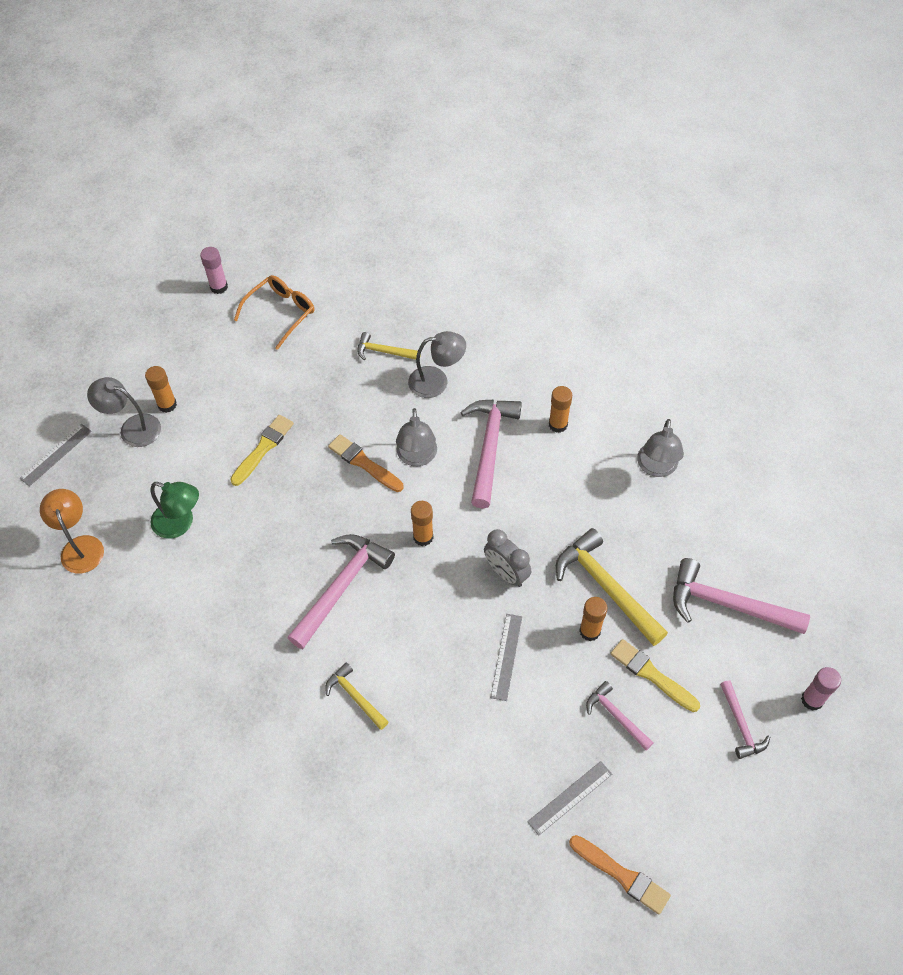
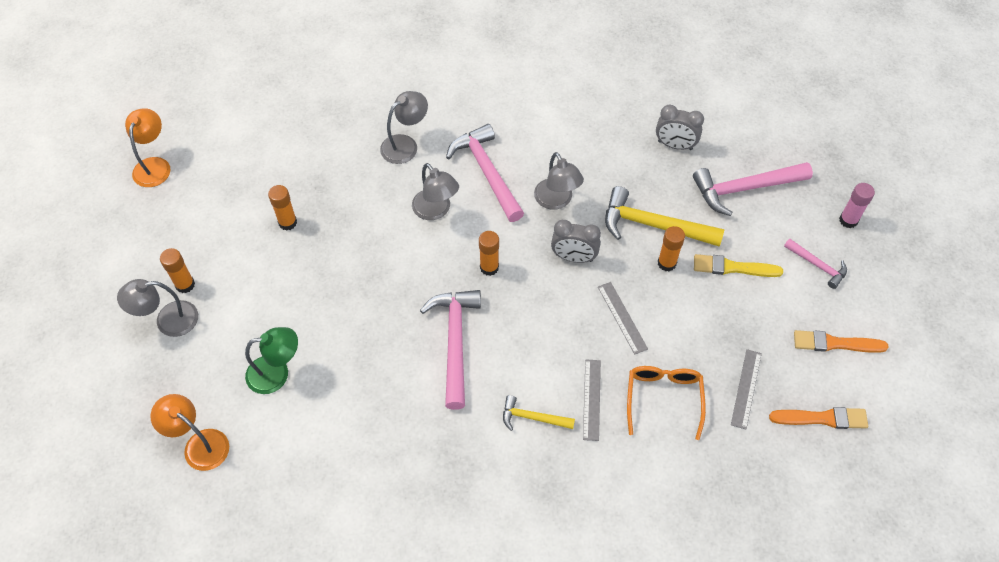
camera: 35 degrees left, 0 degrees up
grey ruler [19,424,92,486] -> grey ruler moved to [583,359,601,441]
pink glue stick [200,247,228,294] -> orange lamp [125,108,170,187]
yellow brush [230,415,294,486] -> none
orange glasses [234,275,314,350] -> orange glasses moved to [627,366,706,440]
orange brush [328,434,403,492] -> orange brush moved to [794,330,889,353]
yellow hammer [357,332,421,360] -> none
orange glue stick [549,386,572,433] -> orange glue stick moved to [268,185,297,231]
pink hammer [586,681,654,750] -> none
grey lamp [637,419,684,477] -> grey lamp moved to [534,152,584,210]
none -> grey clock [656,105,704,150]

